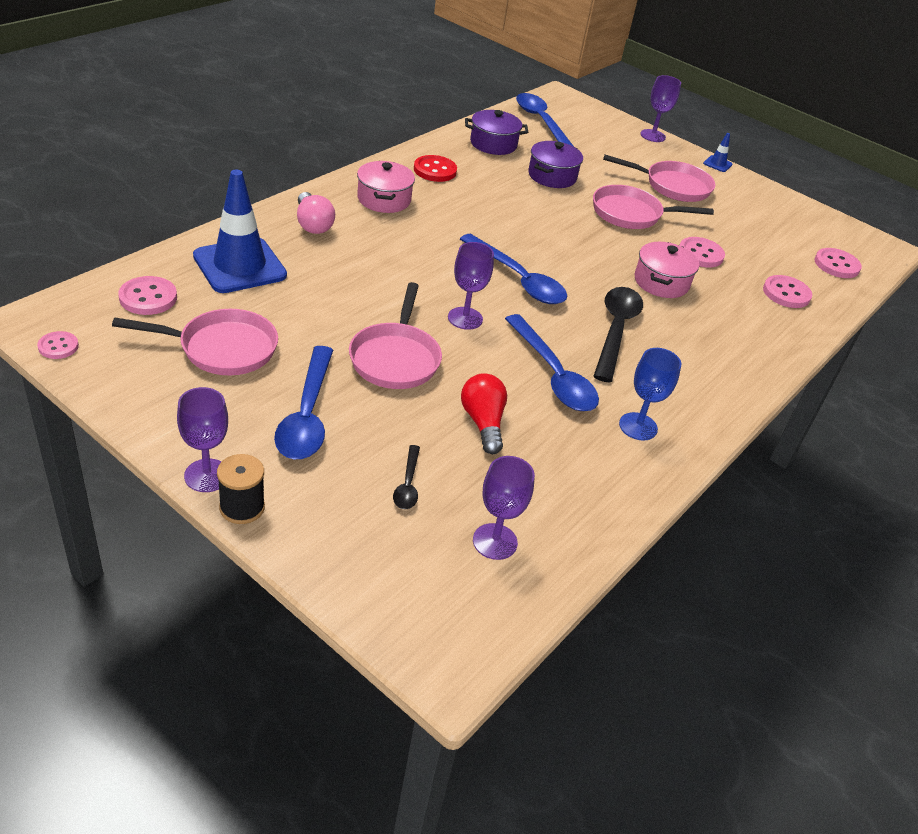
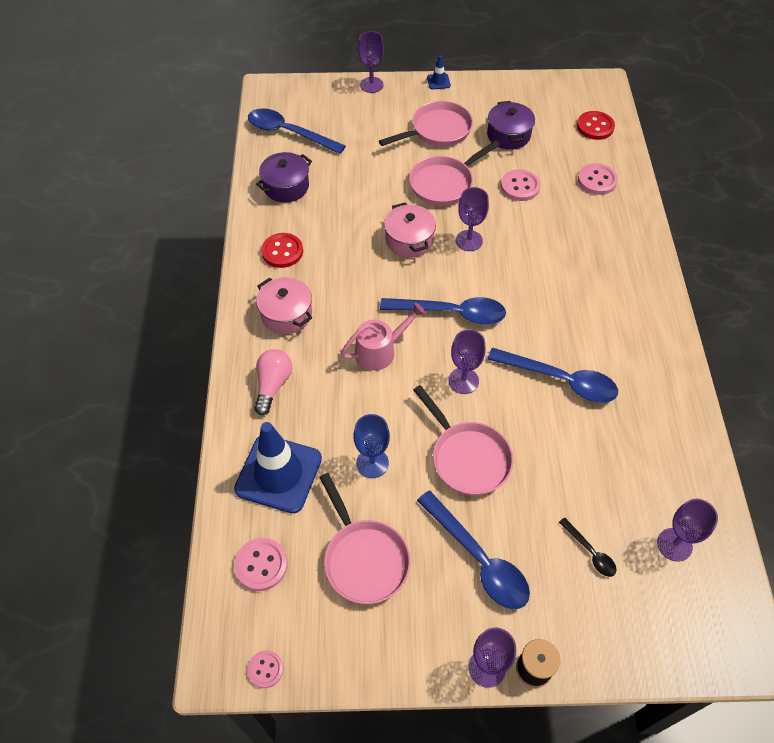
camera: 35 degrees left, 15 degrees up
pink pan [112,309,278,375] -> pink pan turned 105 degrees clockwise [319,473,411,604]
pink light bulb [297,192,335,234] -> pink light bulb turned 105 degrees counterclockwise [254,349,292,415]
red light bulb [461,373,507,454] -> none
purple pot [528,141,583,188] -> purple pot moved to [487,101,535,150]
black spoon [593,287,643,383] -> none
blue goblet [619,348,681,440] -> blue goblet moved to [354,414,390,478]
pink pot [635,242,699,298] -> pink pot moved to [384,202,436,258]
pink button [815,248,862,278] -> red button [577,111,615,140]
none -> pink watering can [341,302,426,371]
none -> purple goblet [456,187,489,251]

